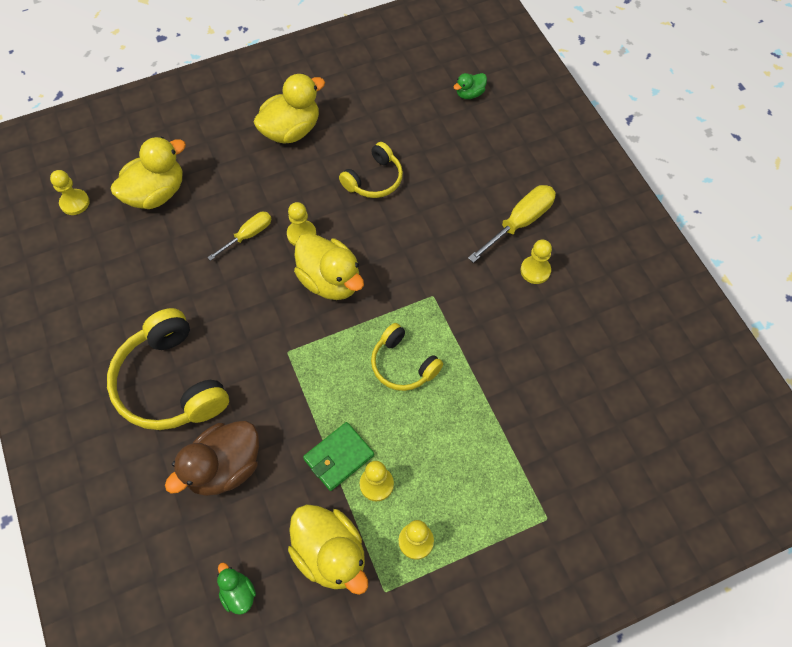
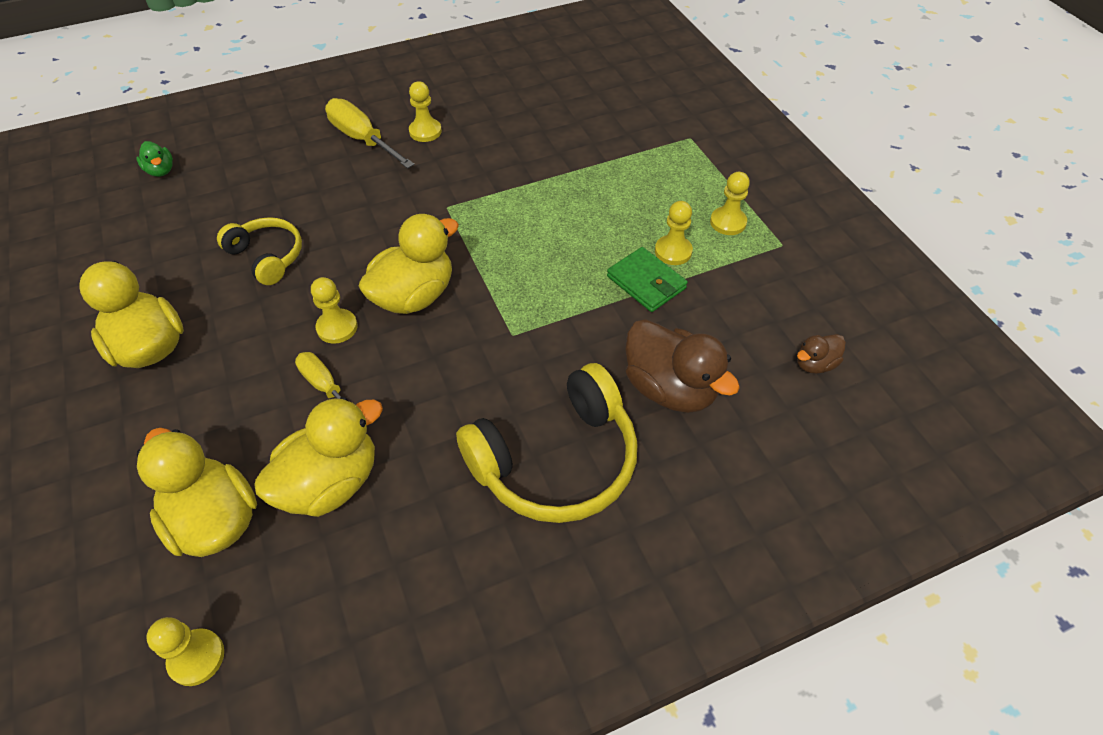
camera: 90 degrees left, 10 degrees down
green duck [217,562,256,615] -> brown duck [797,334,846,374]
yellow duck [288,504,368,595] -> yellow duck moved to [254,397,383,517]
yellow headphones [371,323,443,391] -> none

